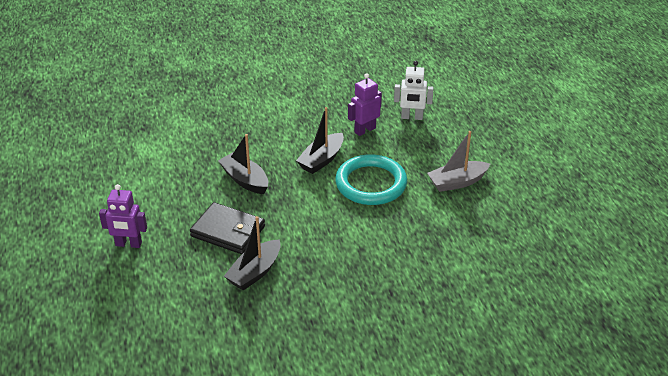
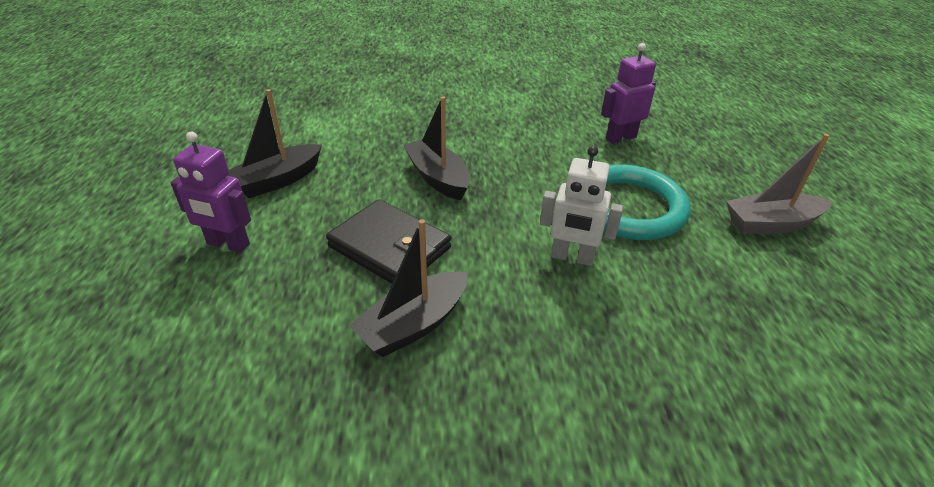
camera: 10 degrees right, 0 degrees up
black boat [296,107,344,174] -> black boat moved to [227,89,322,198]
white robot [394,61,434,120] -> white robot moved to [540,146,623,266]

